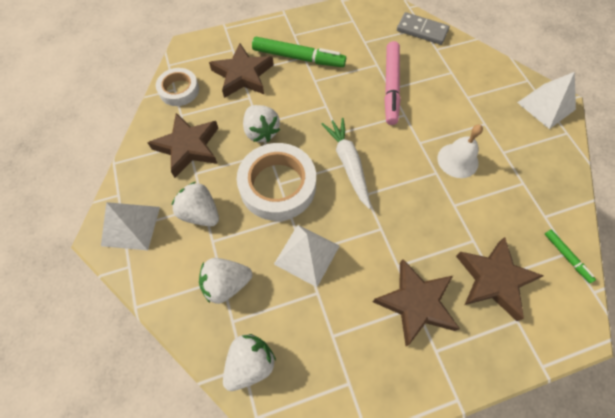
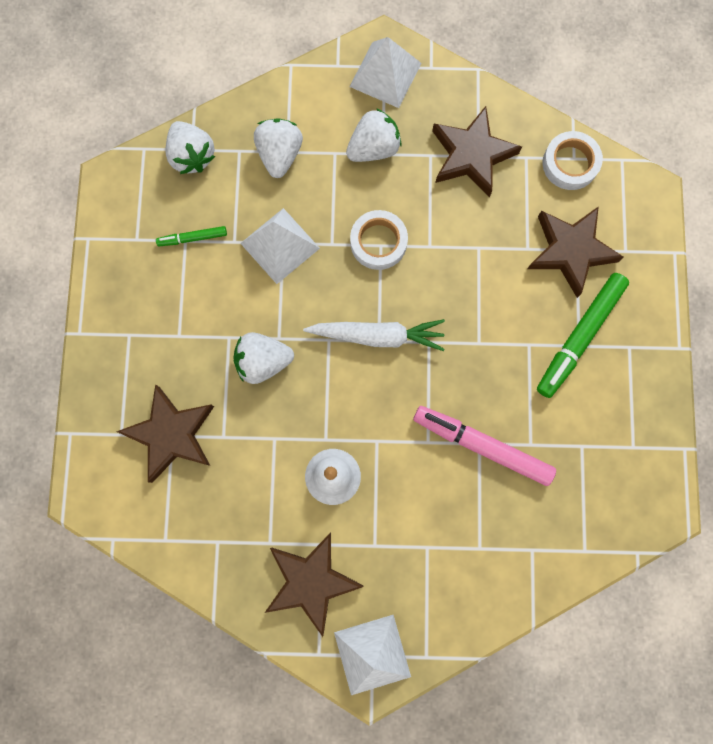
camera: 110 degrees right, 15 degrees up
white tape [237,143,316,221] -> white tape [350,210,408,270], size x0.59
white strawberry [243,105,280,142] -> white strawberry moved to [233,332,294,384]
brown star [373,259,460,346] -> brown star moved to [265,533,363,637]
grey domino [397,12,450,45] -> none
green marker [545,230,596,283] -> green marker moved to [156,226,227,246]

